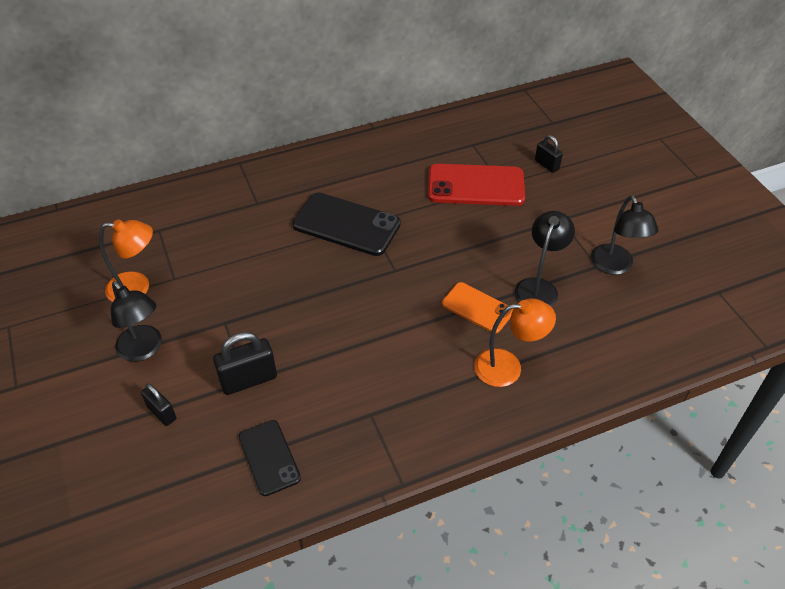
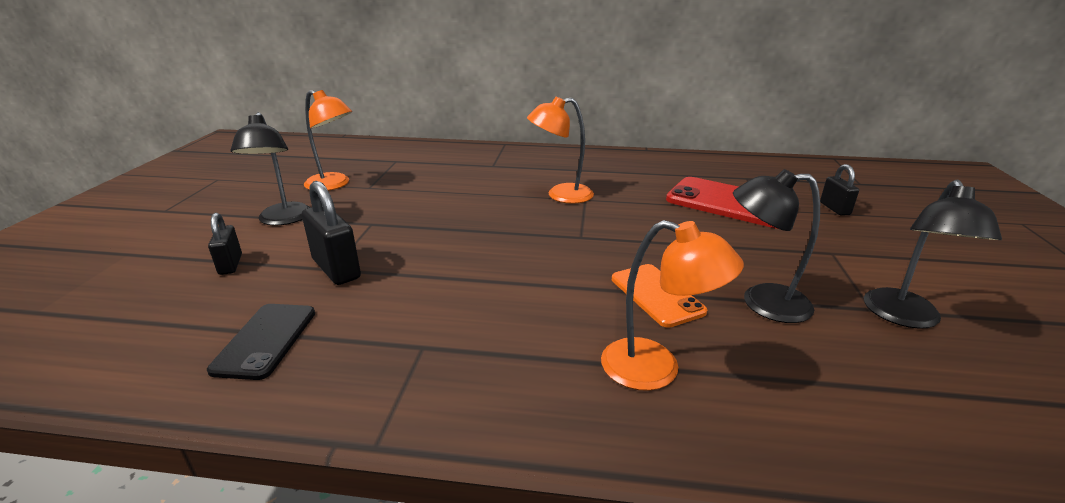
camera: 30 degrees right, 20 degrees down
black padlock [213,332,277,395] -> black padlock turned 45 degrees clockwise [302,181,361,285]
black phone [292,192,401,256] -> orange lamp [527,97,594,204]
black lamp [515,211,575,307] -> black lamp turned 135 degrees counterclockwise [733,169,820,323]

